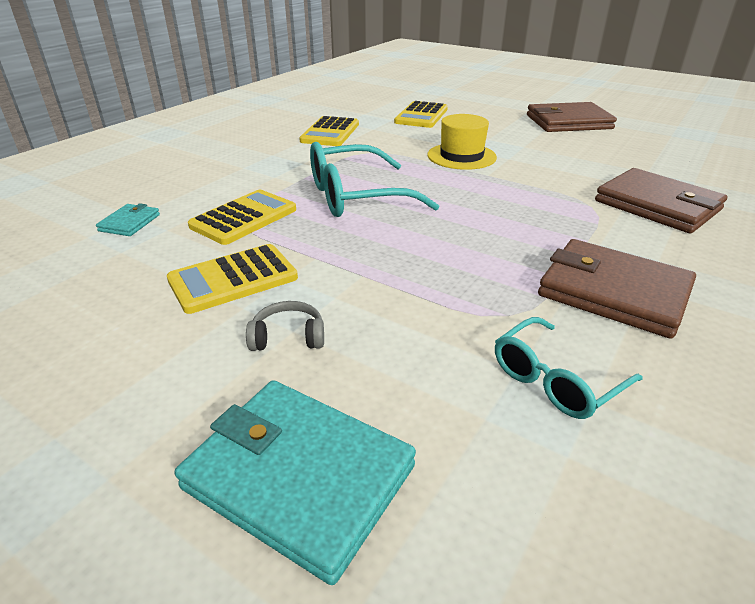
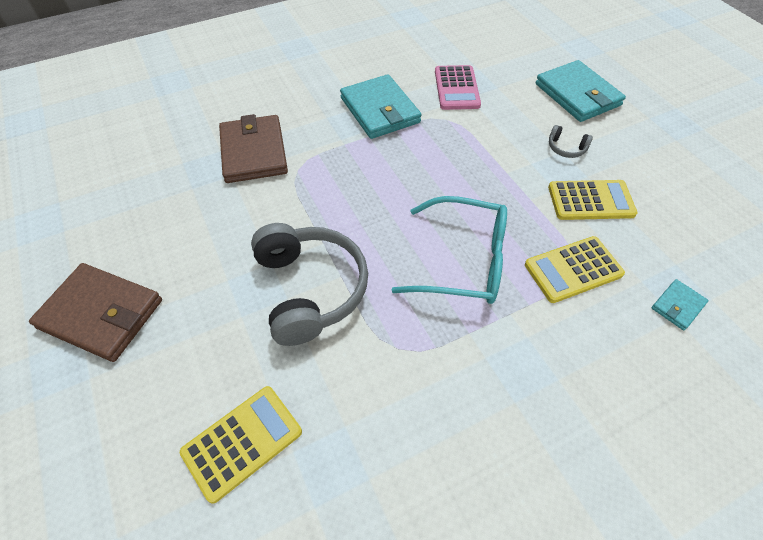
camera: 150 degrees left, 20 degrees up
yellow calculator [299,116,359,146] -> none
yellow hat [427,114,497,170] -> grey headphones [251,223,368,346]
turquoise glasses [495,317,643,419] -> pink calculator [435,65,481,110]
brown wallet [538,239,696,338] -> turquoise wallet [340,74,422,139]

